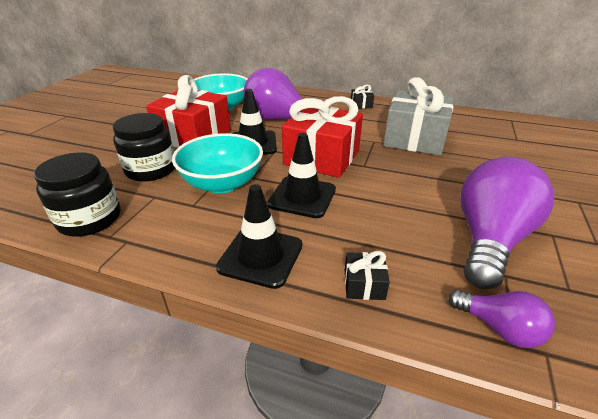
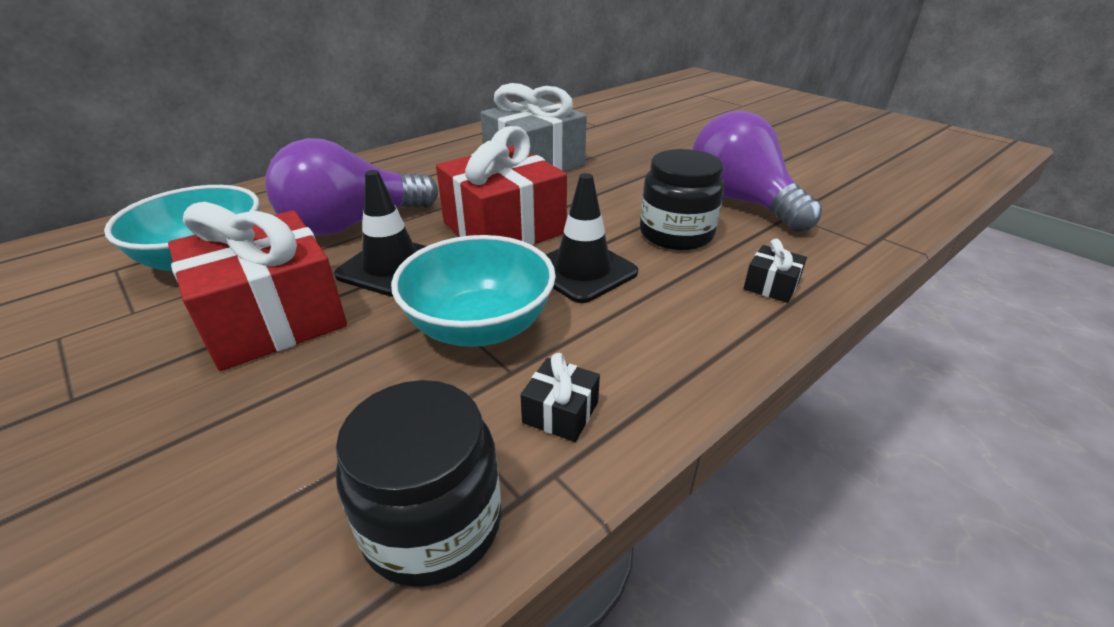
camera: 60 degrees left, 0 degrees up
black jar [113,113,175,182] -> black jar moved to [640,149,724,250]
black traffic cone [216,184,302,289] -> none
black gift [351,85,374,109] -> black gift moved to [520,353,600,442]
purple light bulb [448,290,555,348] -> none

